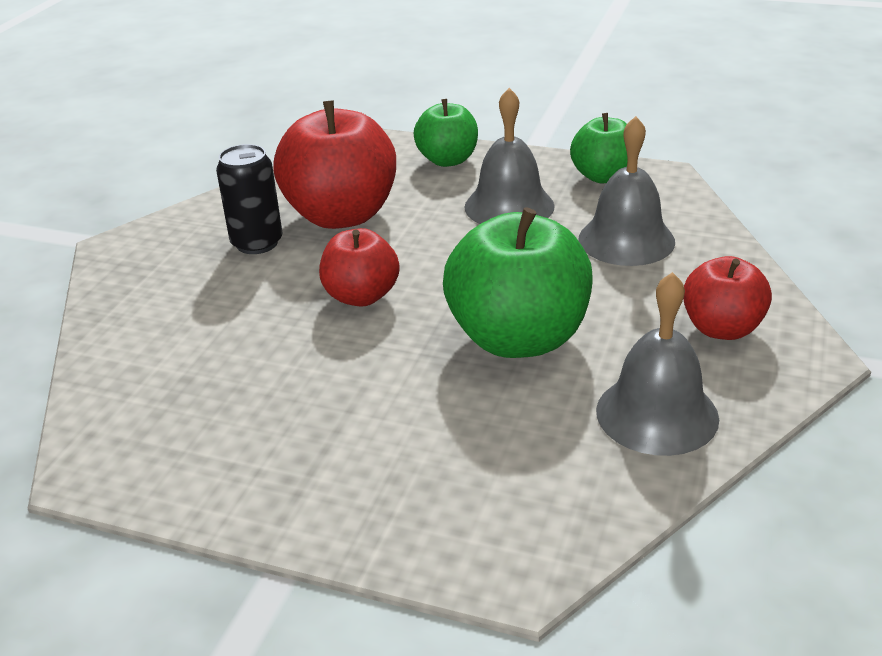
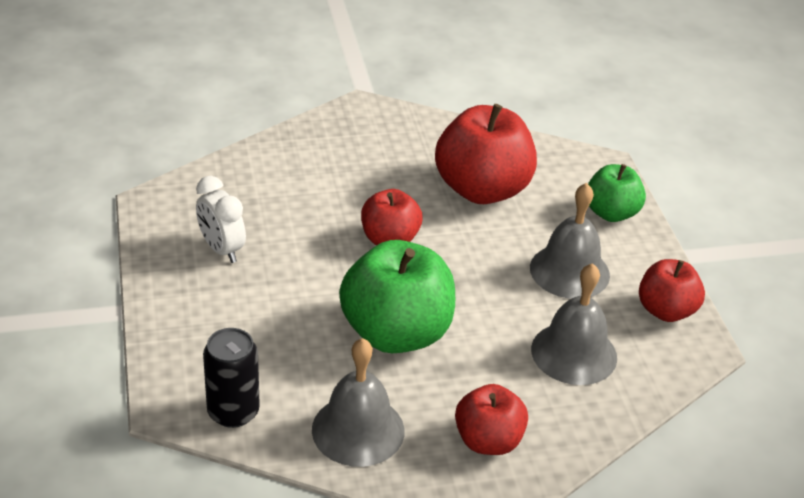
camera: 55 degrees right, 5 degrees up
black can [216,144,282,254] -> black can moved to [203,328,260,428]
green apple [570,113,627,183] -> red apple [639,259,705,322]
none -> white clock [196,176,246,263]

